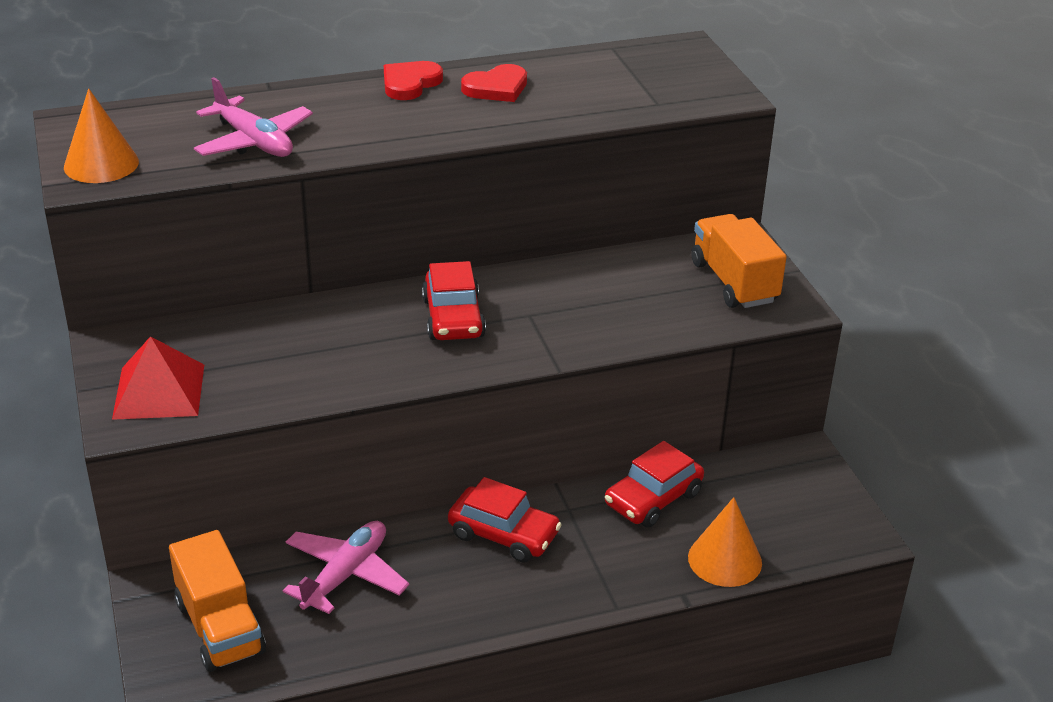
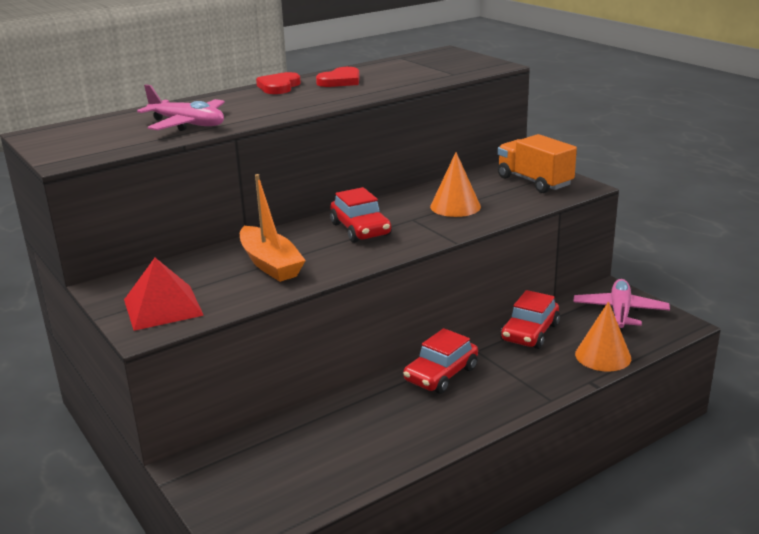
camera: 15 degrees left, 10 degrees down
orange cone [64,88,139,183] -> orange cone moved to [430,152,481,217]
orange truck [169,530,266,672] -> none
pink plane [283,521,409,614] -> pink plane moved to [573,279,670,331]
red car [448,477,562,563] -> red car turned 120 degrees clockwise [403,328,478,394]
none -> orange boat [240,174,306,282]

